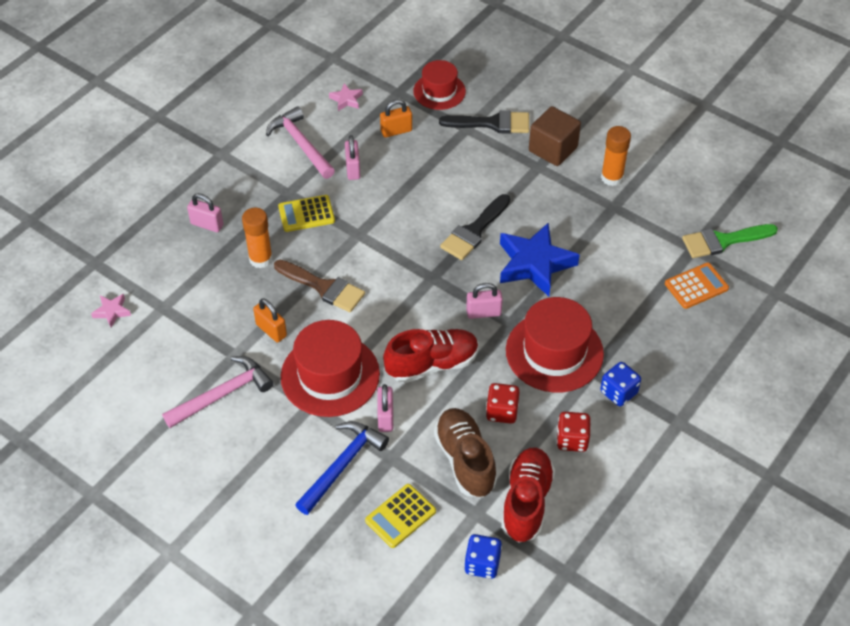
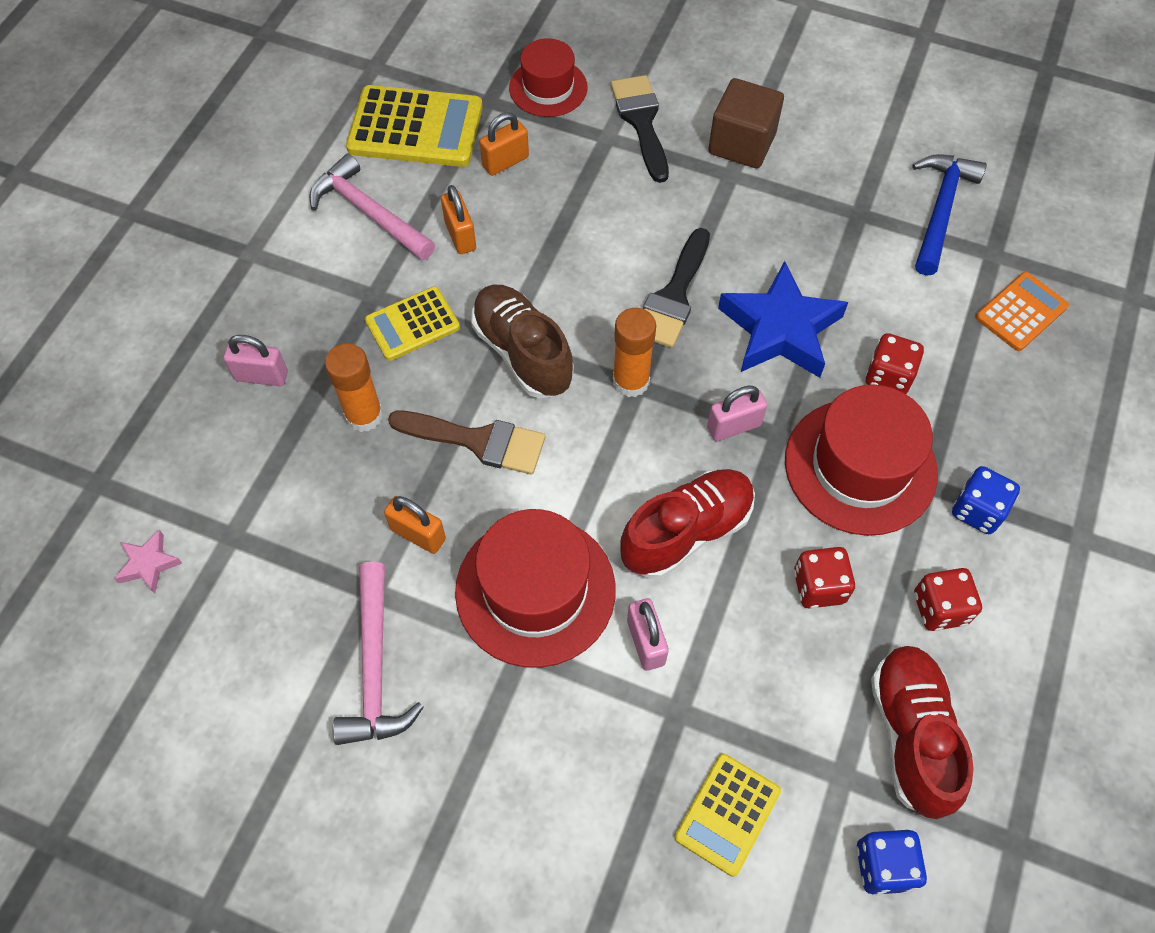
camera: 15 degrees left, 10 degrees up
pink hammer [162,356,273,428] -> pink hammer turned 135 degrees clockwise [333,562,424,745]
blue hammer [295,421,389,515] -> blue hammer moved to [912,154,987,276]
pink star [329,83,363,111] -> yellow calculator [346,85,483,167]
pink padlock [345,135,361,180] -> orange padlock [441,185,476,254]
brown shoe [434,408,497,497] -> brown shoe moved to [471,284,574,398]
black brush [439,110,529,134] -> black brush turned 90 degrees counterclockwise [610,75,669,183]
orange glue stick [601,126,631,186] -> orange glue stick moved to [613,308,656,397]
green brush [682,224,778,258] -> none
none -> red dice [865,333,924,394]

